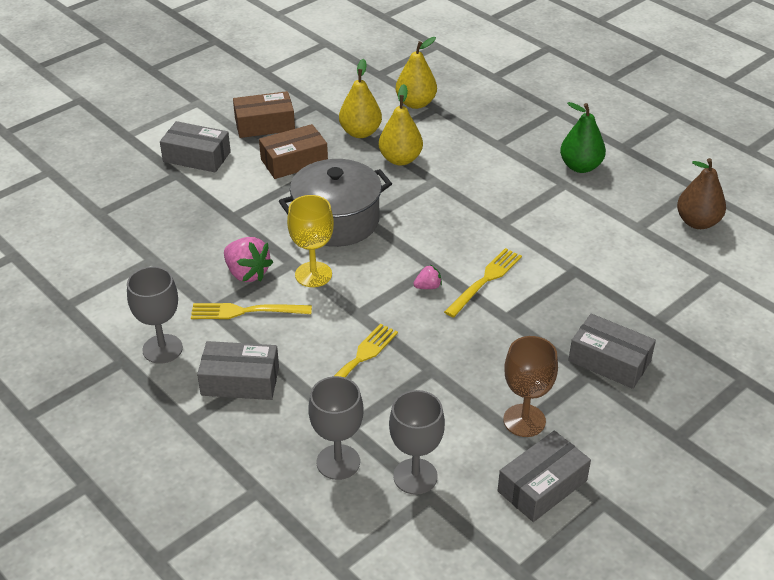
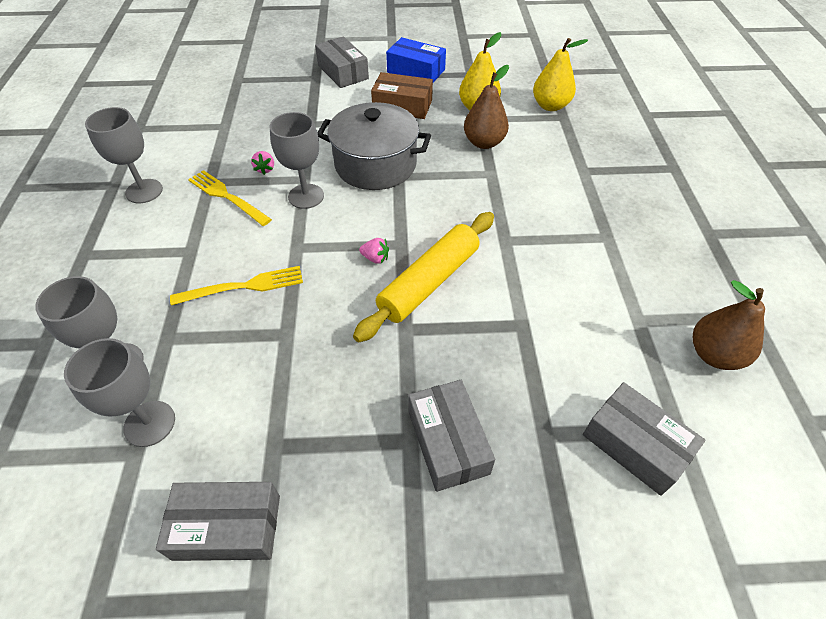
camera: 40 degrees right, 10 degrees up
grey box [197,341,279,400] -> grey box moved to [583,382,705,496]
pink strawberry [224,237,273,282] -> pink strawberry [251,151,274,175], size x0.53
brown box [233,91,295,138] -> blue box [386,37,446,83]
yellow goblet [287,195,334,287] -> grey goblet [270,112,324,209]
yellow pear [379,84,423,166] -> brown pear [464,65,509,149]
yellow fork [444,248,522,318] -> yellow rolling pin [353,212,494,342]
brown goblet [503,336,558,437] -> none
green pear [560,102,606,173] -> none

